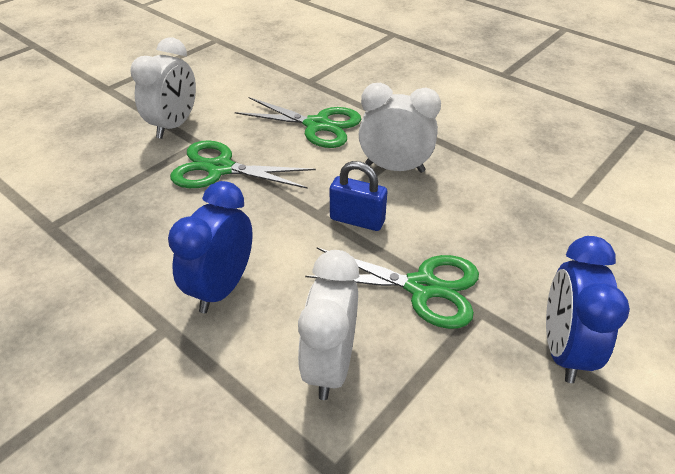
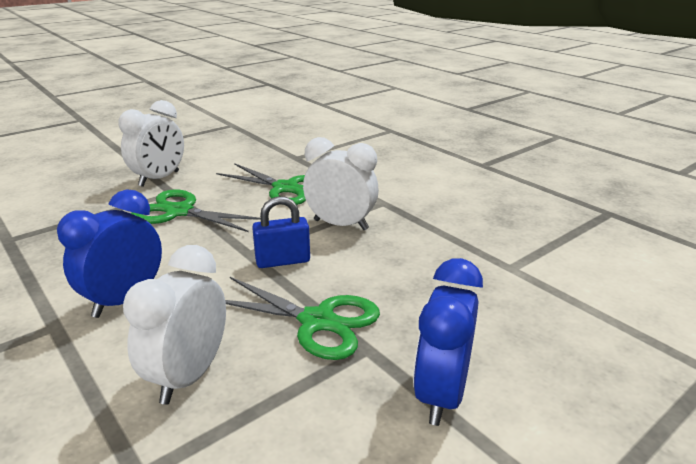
camera: 10 degrees right, 15 degrees down
blue padlock [330,161,387,231] -> blue padlock turned 45 degrees counterclockwise [252,196,310,268]

